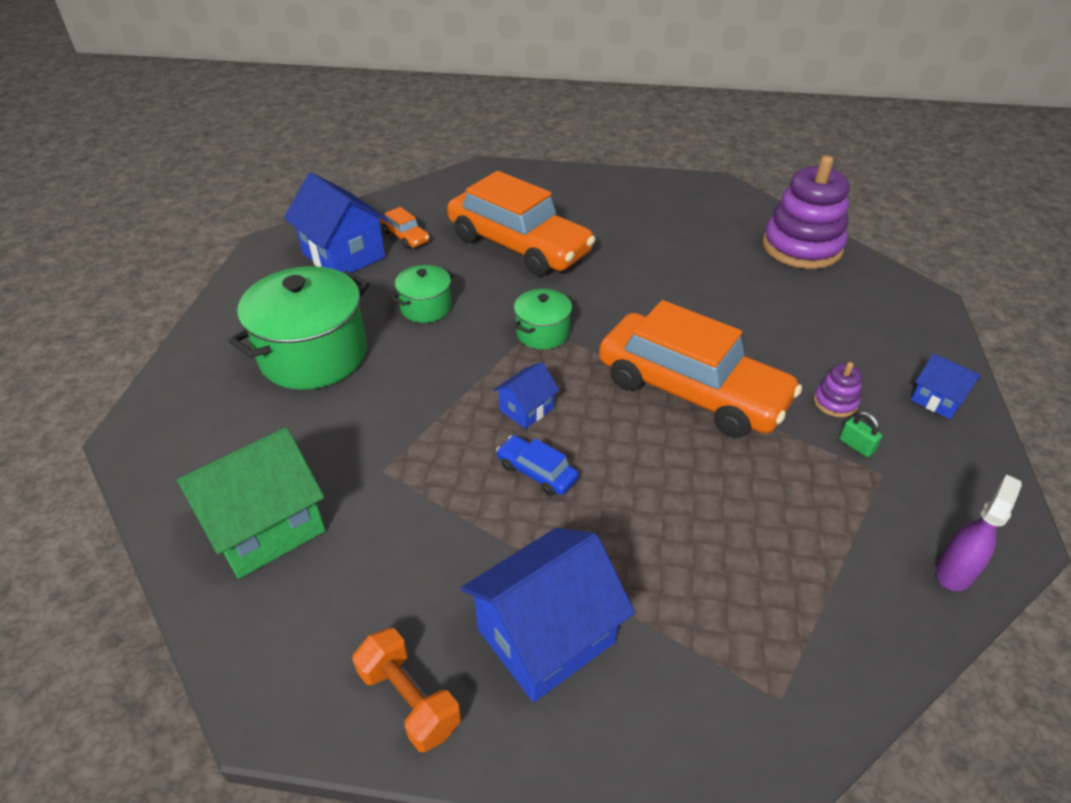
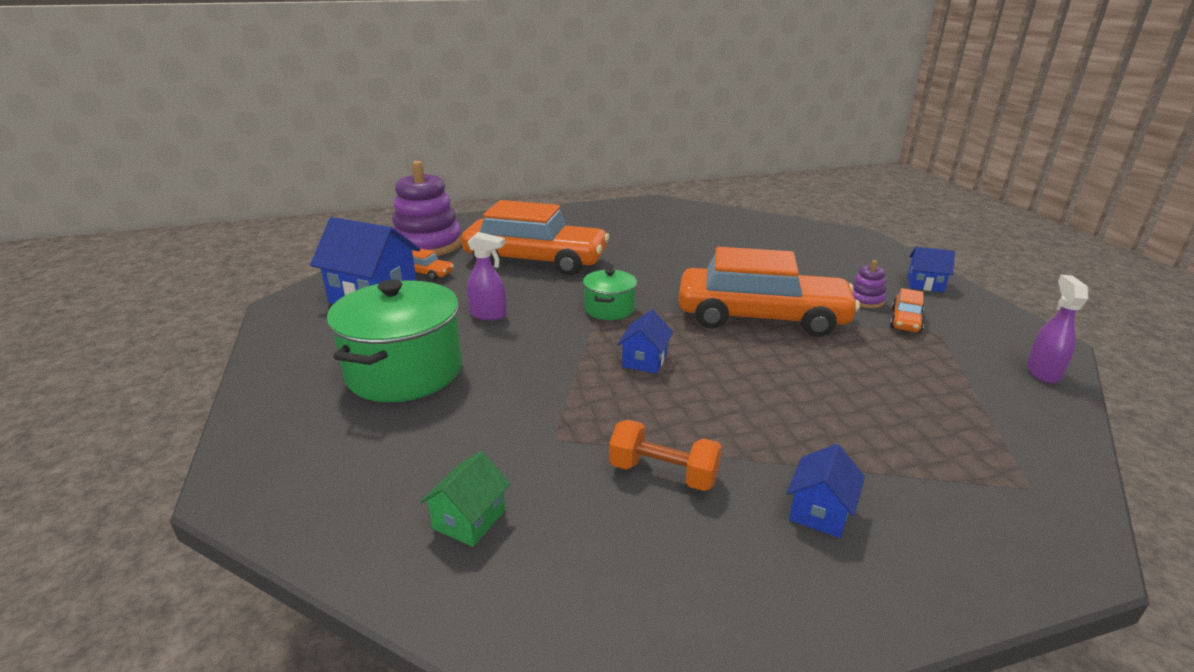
camera: 25 degrees left, 15 degrees down
green house [176,427,326,579] -> green house [420,451,510,547], size x0.51
orange dumbbell [352,628,461,752] -> orange dumbbell moved to [609,420,722,491]
green pot [391,265,454,323] -> purple spray bottle [467,232,507,320]
blue house [461,528,635,702] -> blue house [787,444,865,538], size x0.51
blue car [496,435,579,496] -> none
purple stacking toy [763,156,850,269] -> purple stacking toy moved to [392,161,462,256]
green padlock [839,412,882,457] -> orange car [890,288,924,333]

